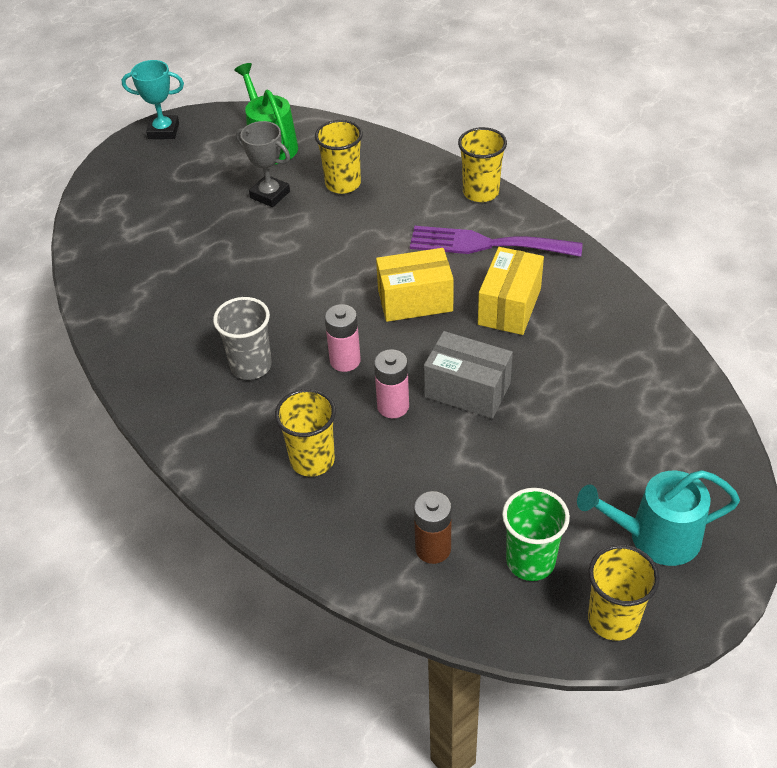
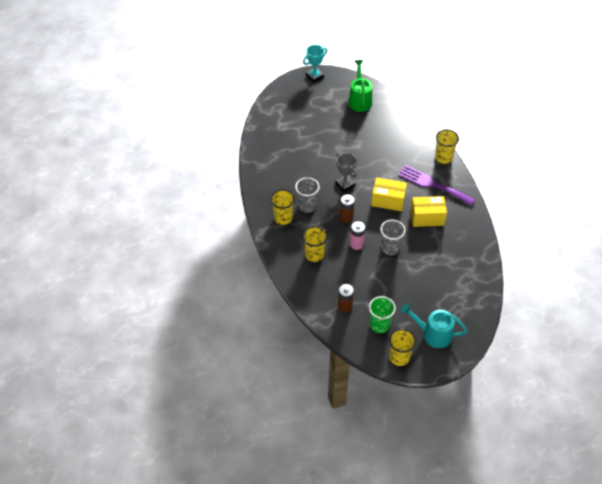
camera: 20 degrees right, 5 degrees up
turquoise trophy [122,60,184,139] -> turquoise trophy turned 60 degrees counterclockwise [303,45,327,83]
grey trophy [236,121,290,207] -> grey trophy moved to [335,153,357,193]
yellow cup [315,120,363,194] -> yellow cup moved to [271,189,295,225]
pink battery [325,304,361,372] -> brown battery [340,194,355,223]
grey box [424,331,513,419] -> grey cup [380,220,406,256]
yellow box [478,247,544,335] -> yellow box turned 45 degrees clockwise [411,196,447,227]

